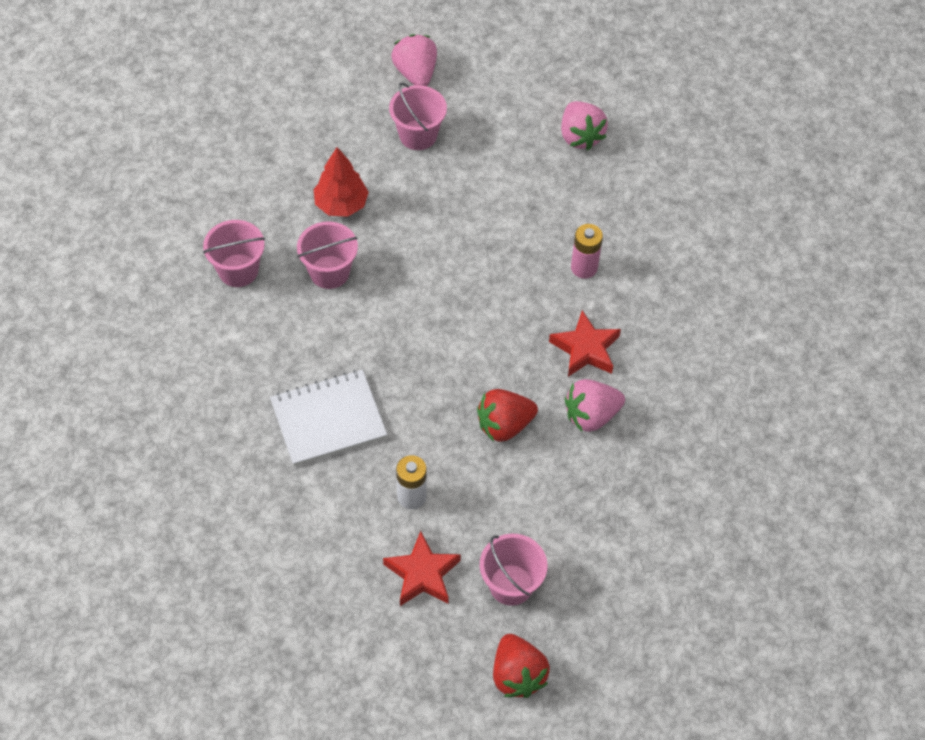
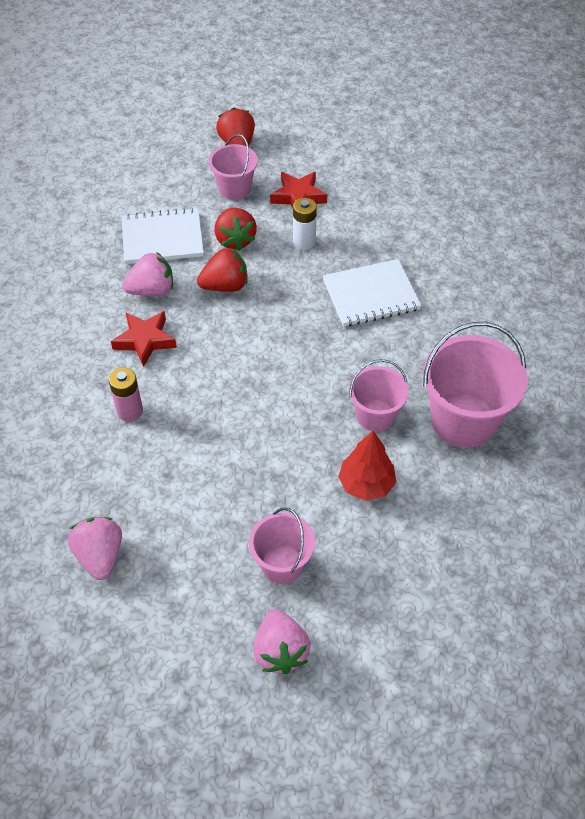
camera: 175 degrees left, 5 degrees down
pink bucket [203,220,265,287] -> pink bucket [423,322,528,448], size x1.69
none -> white notebook [122,208,204,264]
none -> red strawberry [214,208,257,251]

